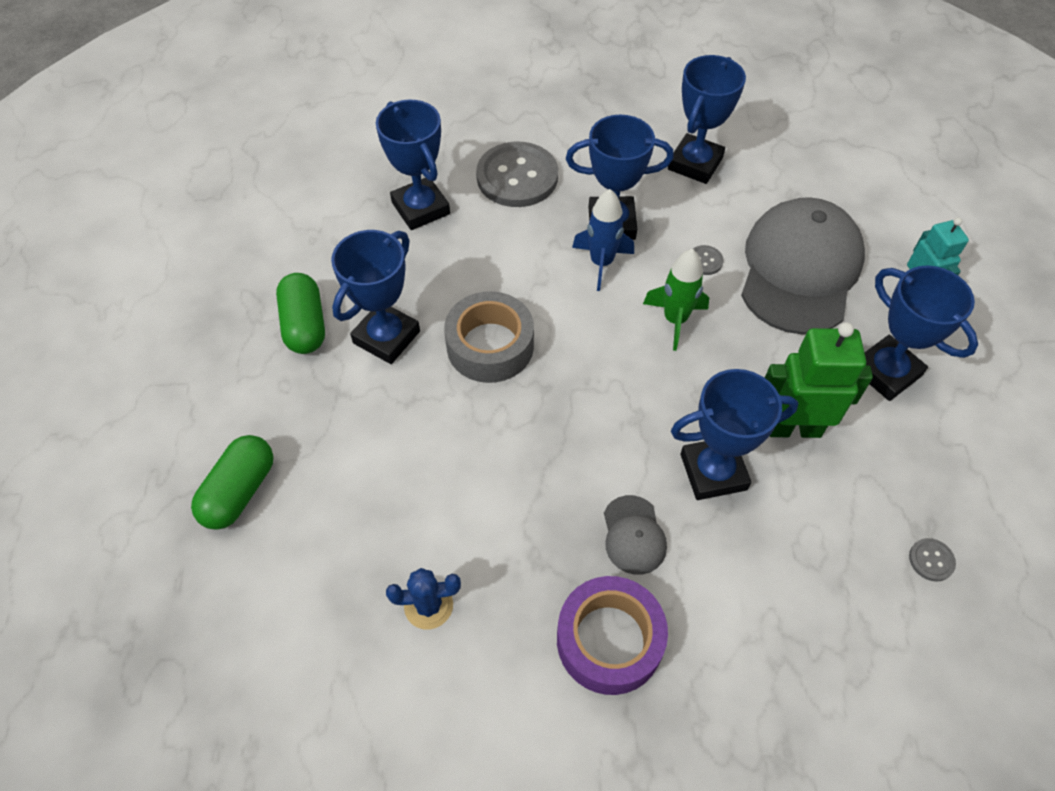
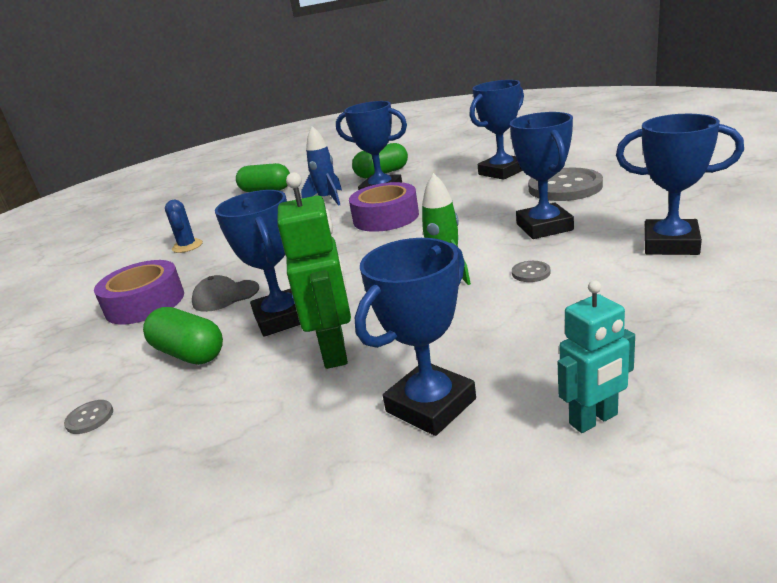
camera: 85 degrees right, 30 degrees down
grey tape [444,291,534,383] -> purple tape [349,182,419,232]
blue rocket [572,189,634,291] -> blue rocket moved to [301,126,342,206]
grey cap [741,197,865,334] -> none
grey button [909,538,956,582] -> grey button moved to [64,400,113,434]
none -> green capsule [143,307,223,365]

